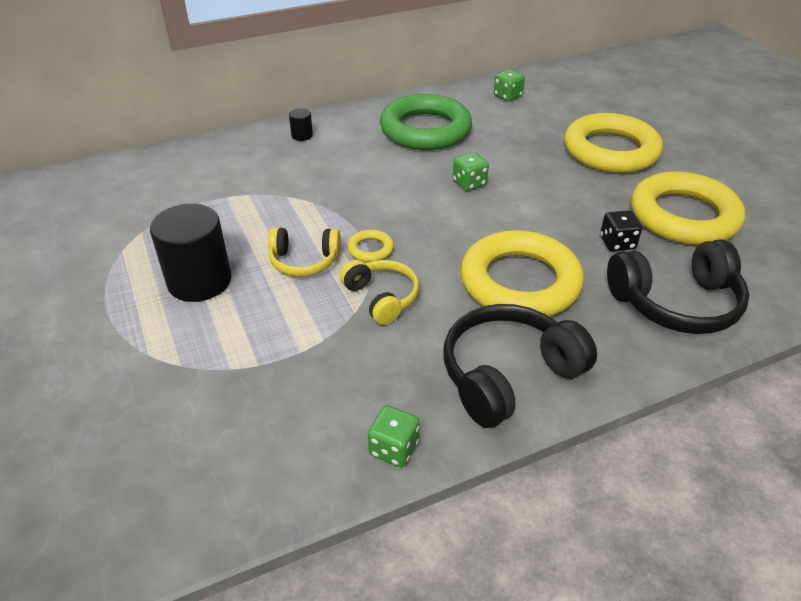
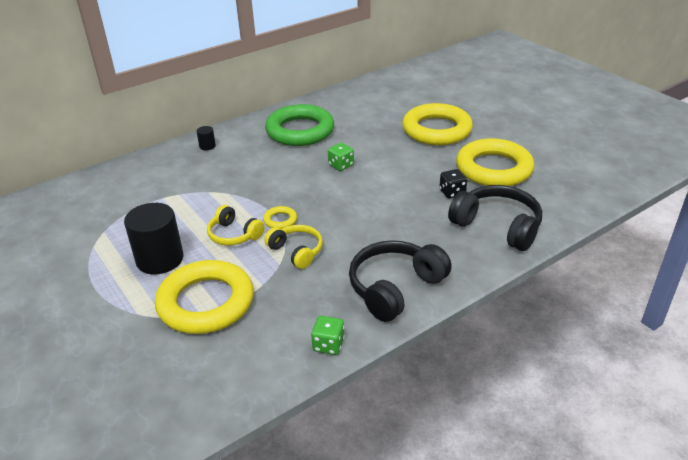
camera: 10 degrees left, 5 degrees down
yellow headphones [268,227,341,277] -> yellow headphones turned 45 degrees clockwise [207,205,264,246]
yellow ring [461,230,584,316] -> yellow ring moved to [155,260,254,334]
green dice [494,70,525,102] -> none
black headphones [607,240,749,334] -> black headphones turned 120 degrees counterclockwise [448,185,542,251]

